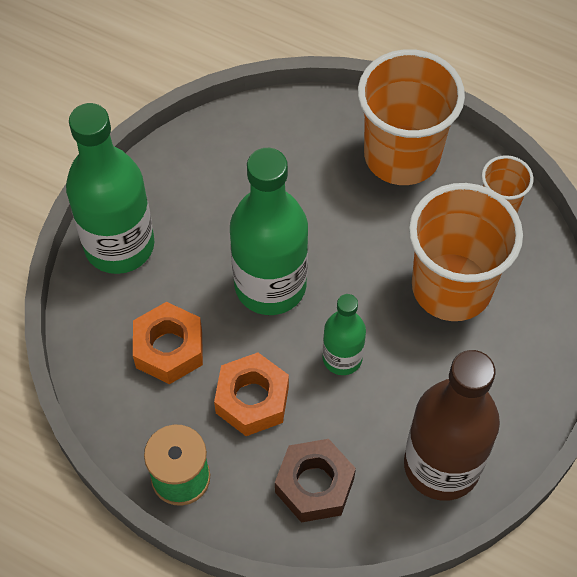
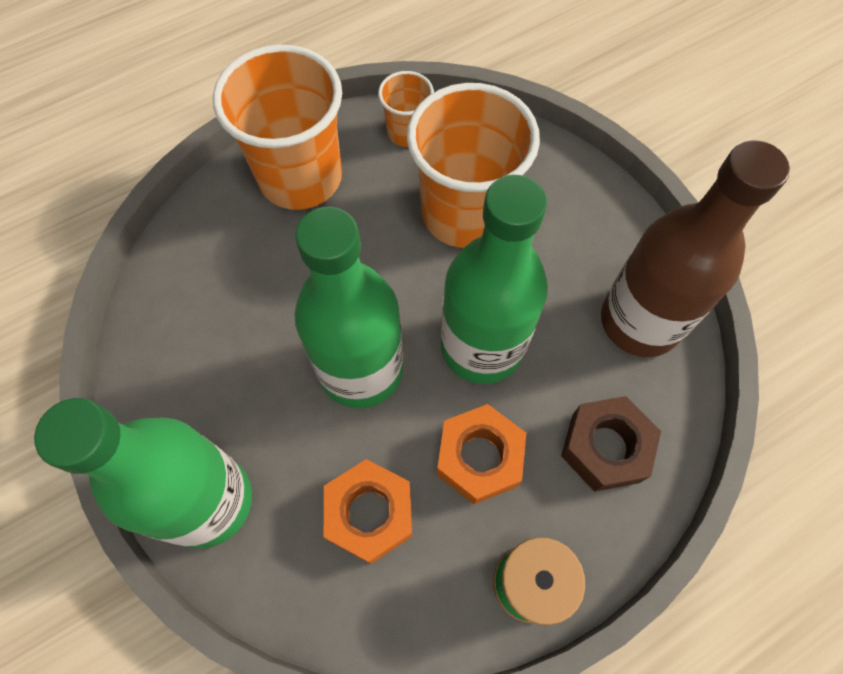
camera: 60 degrees left, 5 degrees up
green bottle [323,294,366,375] -> green bottle [441,175,548,384], size x1.85

